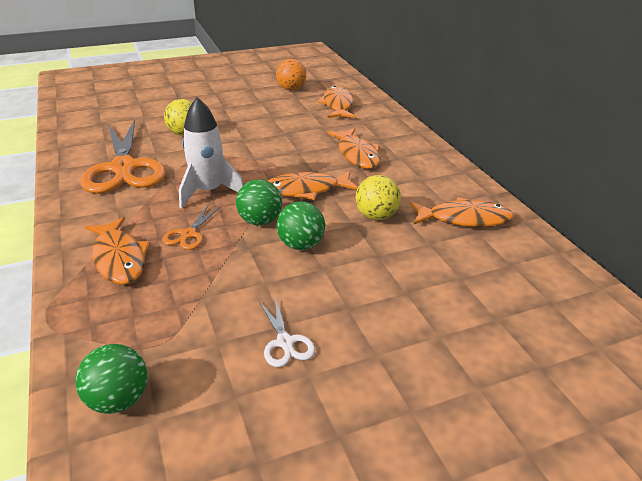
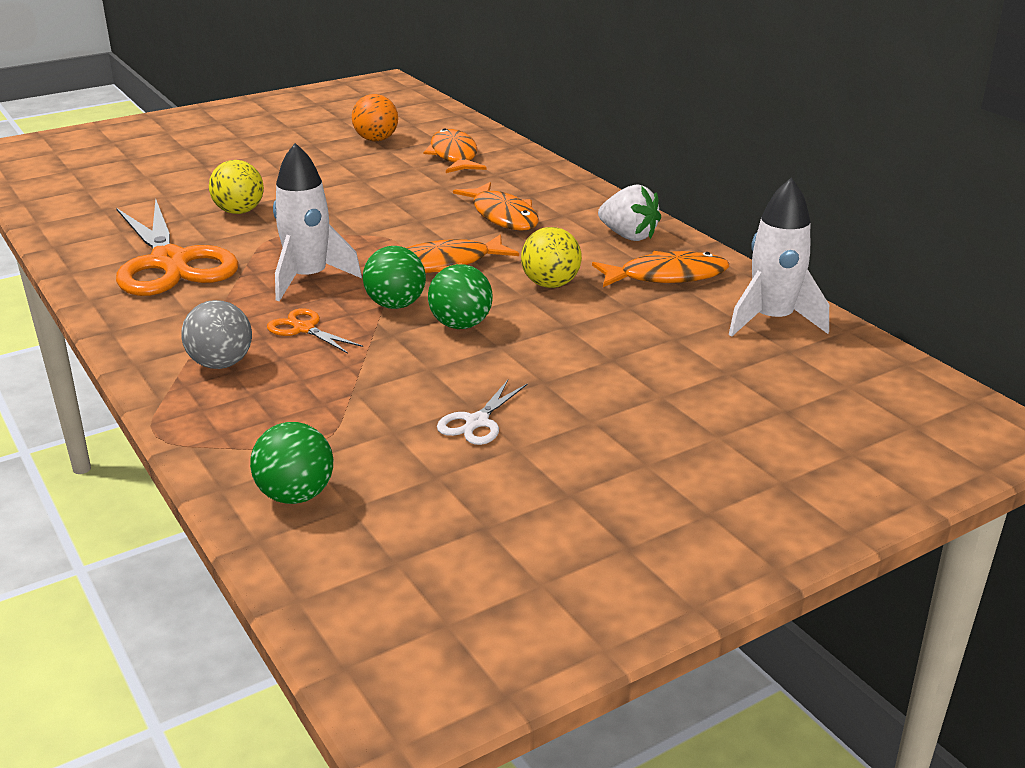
camera: 10 degrees left, 5 degrees down
orange fish [85,217,150,285] -> grey ball [181,300,252,369]
orange scissors [162,206,220,250] -> orange scissors turned 120 degrees clockwise [267,308,363,354]
white scissors [259,296,315,367] -> white scissors turned 60 degrees clockwise [437,380,528,445]
none -> white strawberry [598,185,661,241]
none -> white rocket [729,178,829,336]

